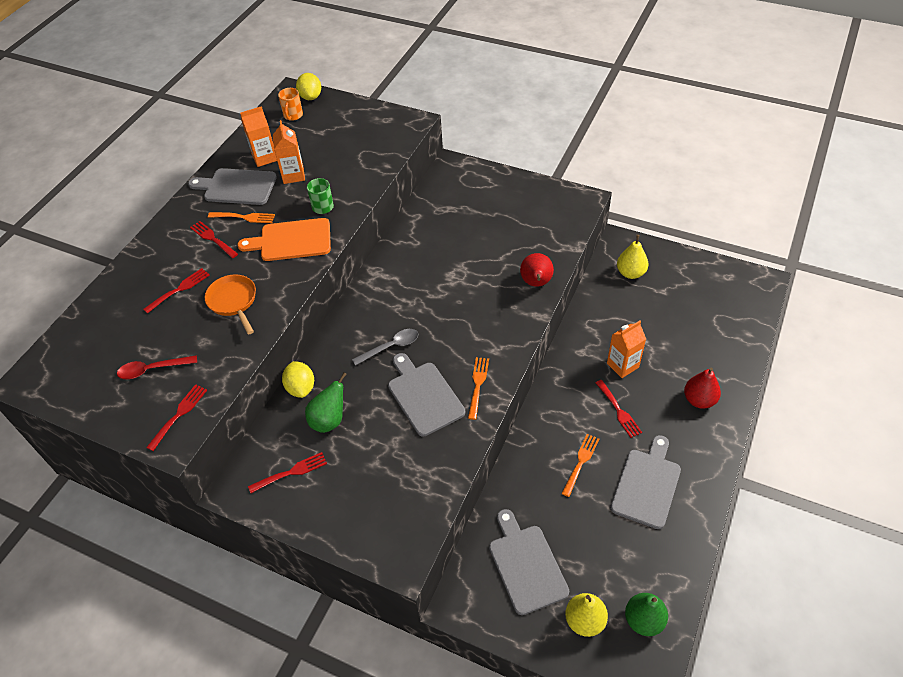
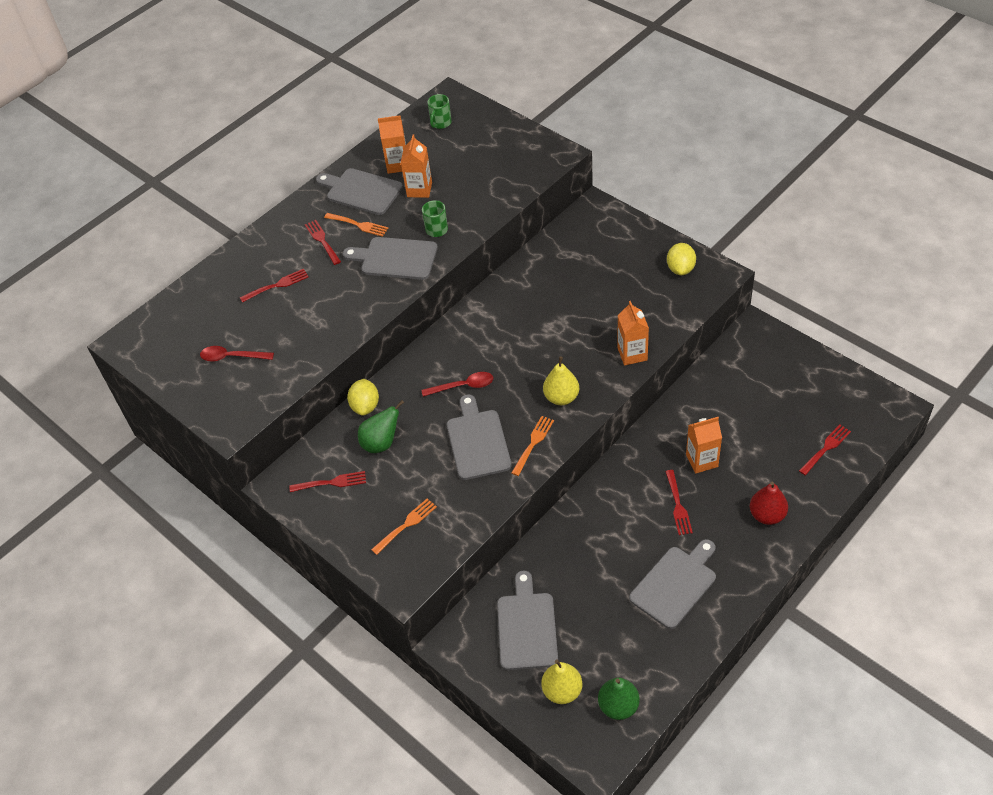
camera: 20 degrees right, 0 degrees up
red fork [146,384,207,451] -> red fork moved to [799,425,851,475]
orange pan [205,274,256,334] -> none
orange cutting board [237,218,331,261] -> grey cutting board [343,237,438,280]
orange mug [278,88,303,121] -> green mug [427,94,452,129]
yellow lemon [296,73,321,100] -> yellow lemon moved to [667,243,696,275]
grey spoon [352,329,418,366] -> red spoon [422,372,493,397]
red pear [520,253,554,287] -> orange carton [618,301,649,366]
orange fork [562,434,599,497] -> orange fork moved to [371,499,437,555]
yellow pear [617,235,648,279] -> yellow pear moved to [543,357,579,405]

